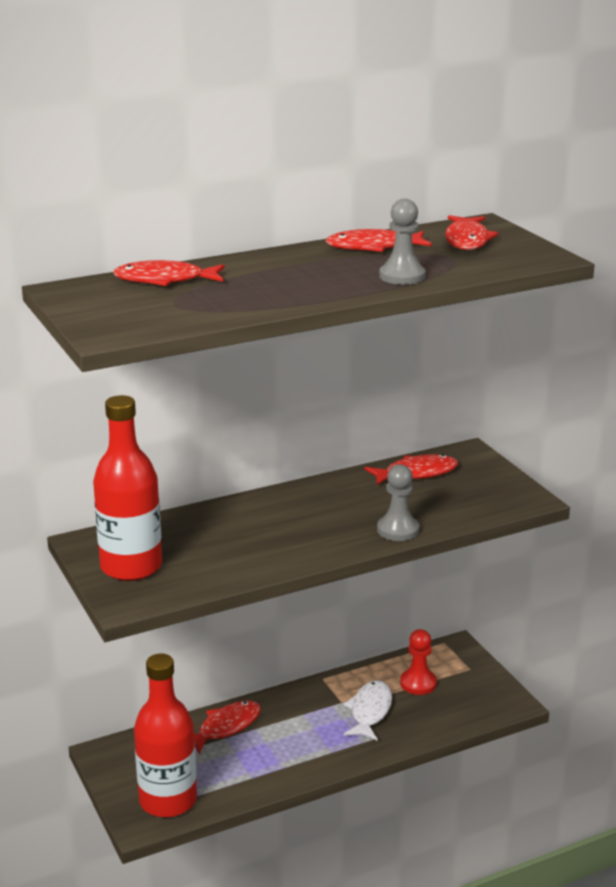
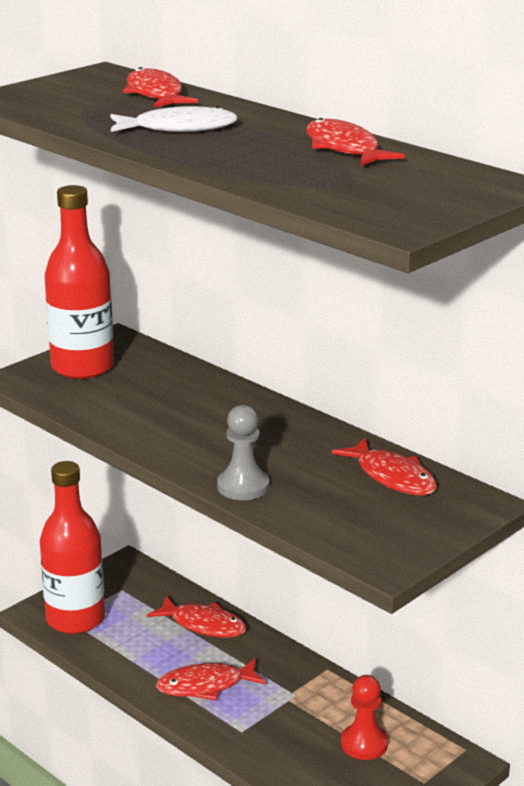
camera: 70 degrees right, 0 degrees up
white fish [344,680,392,741] -> white fish moved to [110,106,238,132]
grey pawn [379,199,425,285] -> none
red fish [445,215,498,250] -> red fish moved to [156,658,266,701]

